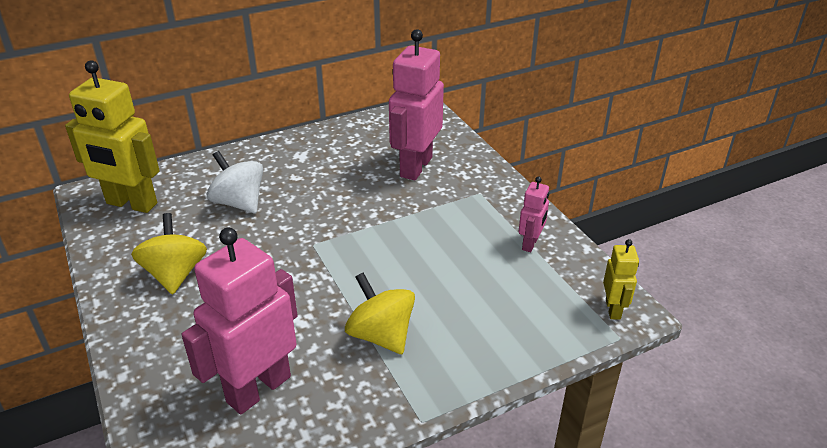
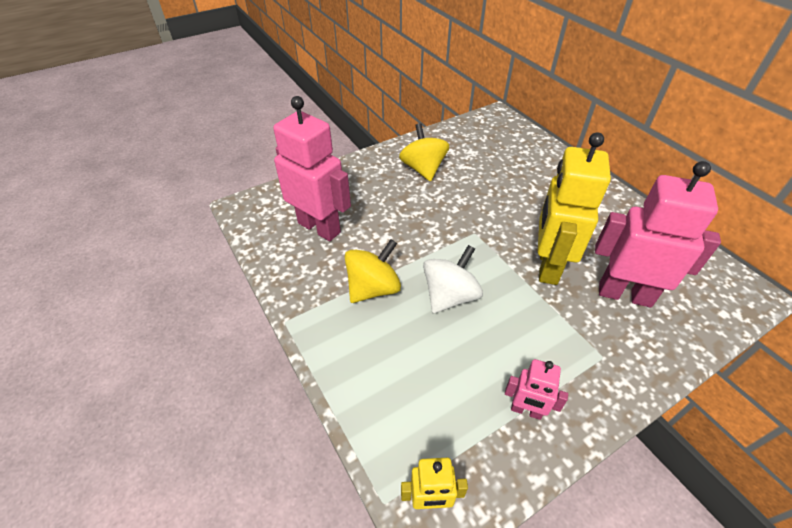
camera: 85 degrees right, 10 degrees up
yellow robot [65,60,160,213] -> yellow robot moved to [538,132,611,285]
yellow spinning top [131,213,207,295] -> yellow spinning top turned 90 degrees counterclockwise [399,123,449,182]
white spinning top [207,151,263,213] -> white spinning top moved to [423,245,483,313]

